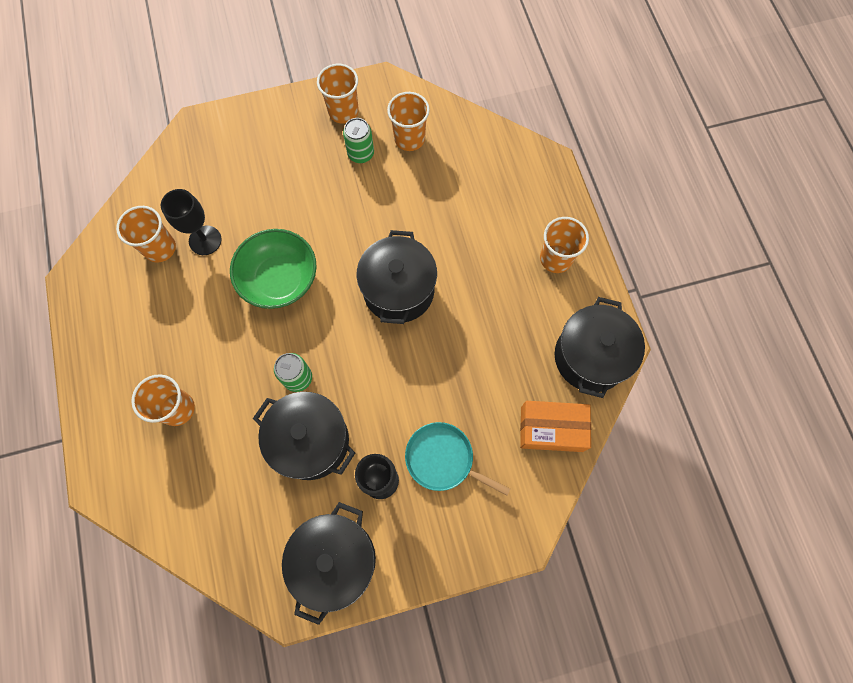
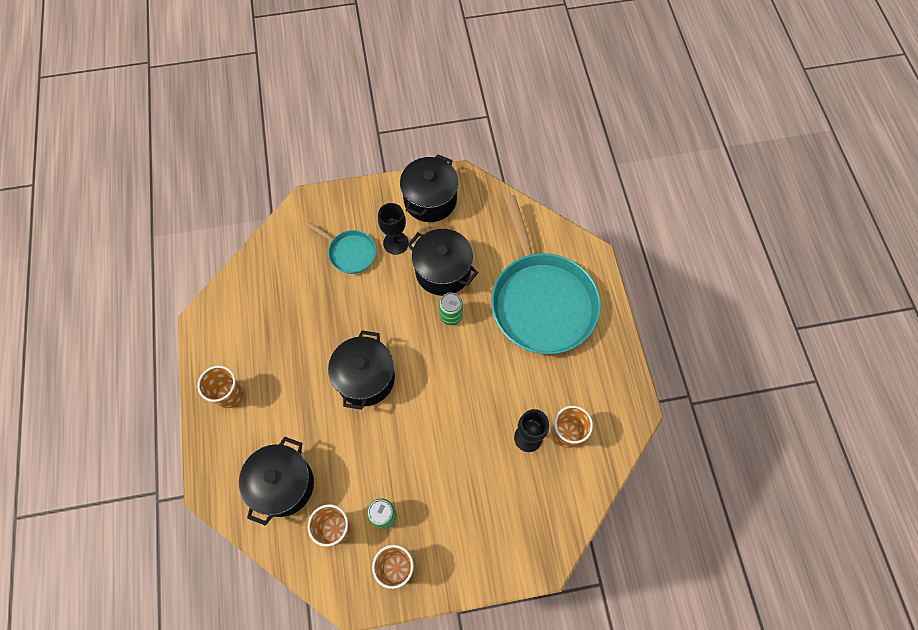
camera: 175 degrees left, 5 degrees down
orange cup [131,374,195,426] -> turquoise pan [491,195,601,354]
green bowl [230,229,317,309] -> none
orange box [520,401,591,452] -> none
black pot [555,297,645,398] -> black pot moved to [239,437,314,526]

